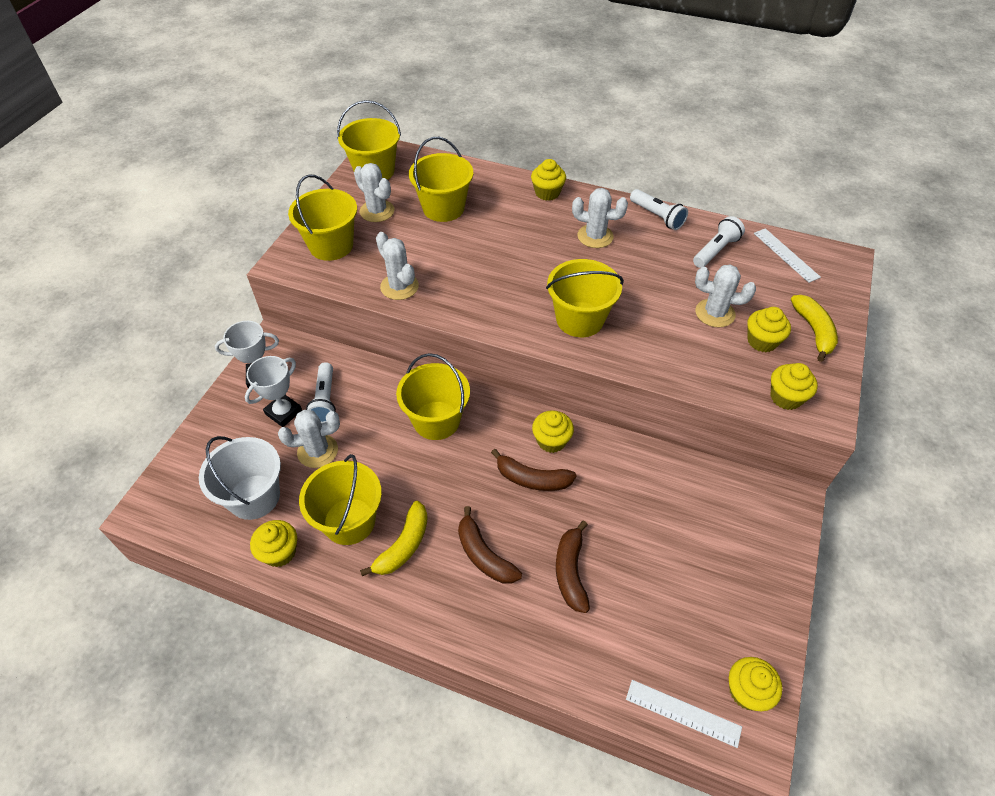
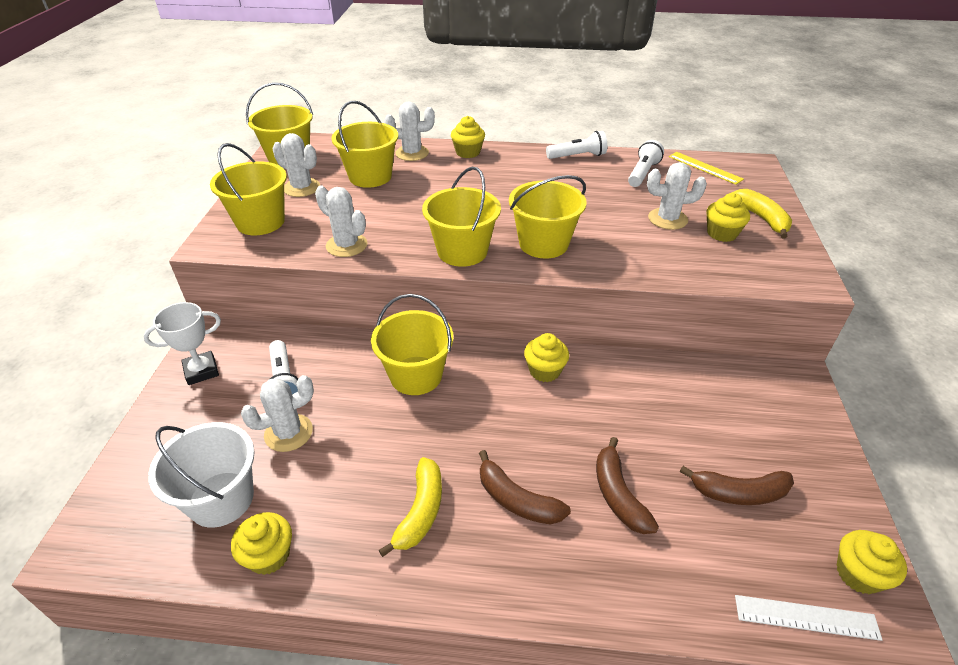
camera: 15 degrees left, 10 degrees down
white trophy [245,356,302,427] -> none
yellow bucket [299,454,382,545] -> yellow bucket moved to [422,167,501,267]
brown banana [491,449,577,491] -> brown banana moved to [680,466,794,505]
white cactus [572,188,628,248] -> white cactus moved to [384,101,435,161]
white flashlight [630,189,688,230] -> white flashlight turned 45 degrees counterclockwise [546,131,607,159]
white ruler [754,228,821,283] -> yellow ruler [669,152,744,185]
yellow cupcake [771,363,818,410] -> none

